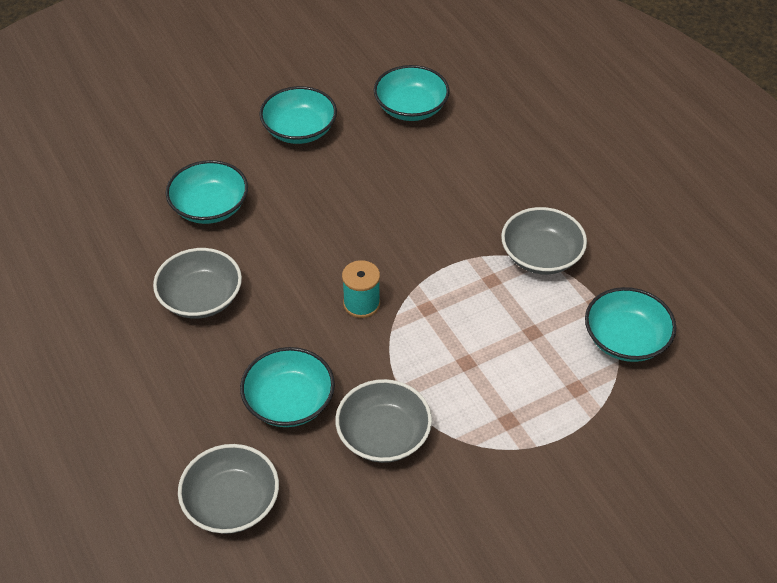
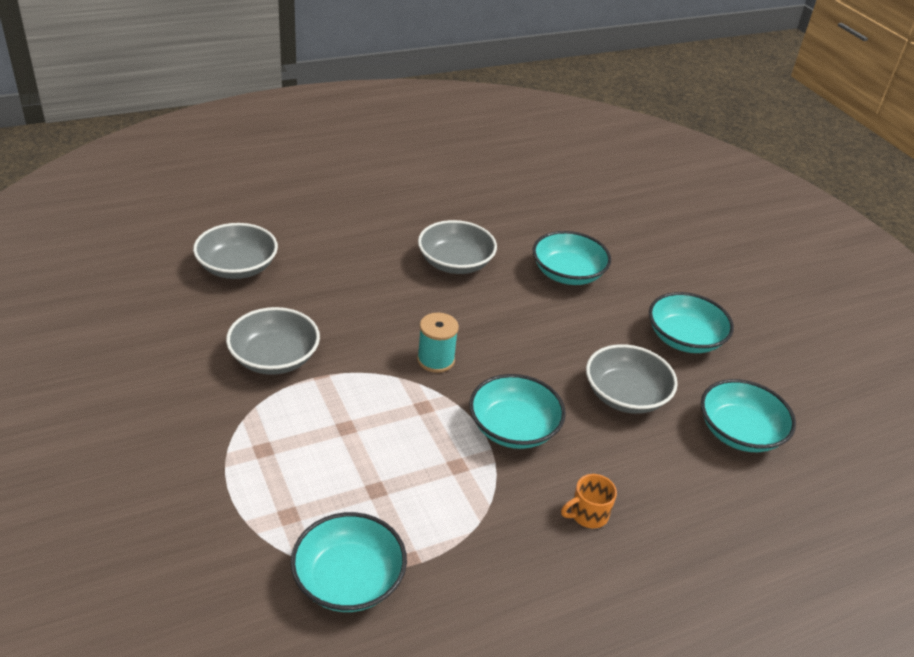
camera: 90 degrees right, 10 degrees down
turquoise bowl [240,347,335,427] -> turquoise bowl moved to [469,374,566,449]
grey bowl [501,207,587,274] -> grey bowl moved to [586,344,678,414]
none -> orange mug [561,474,617,528]

